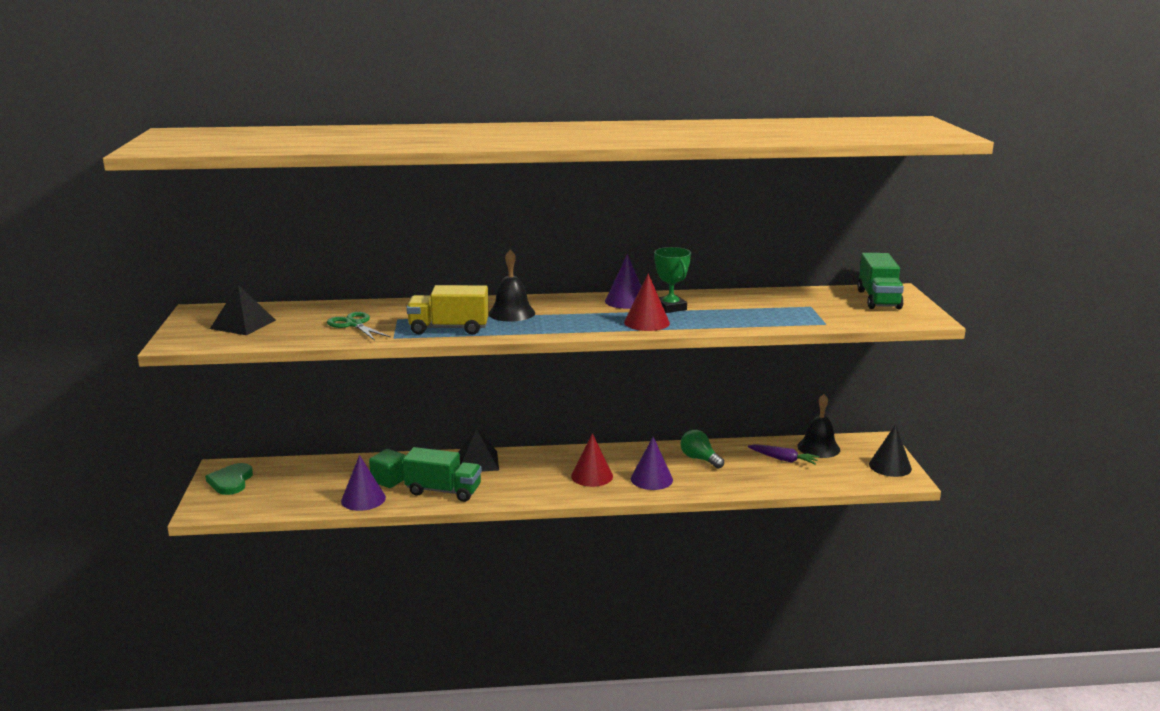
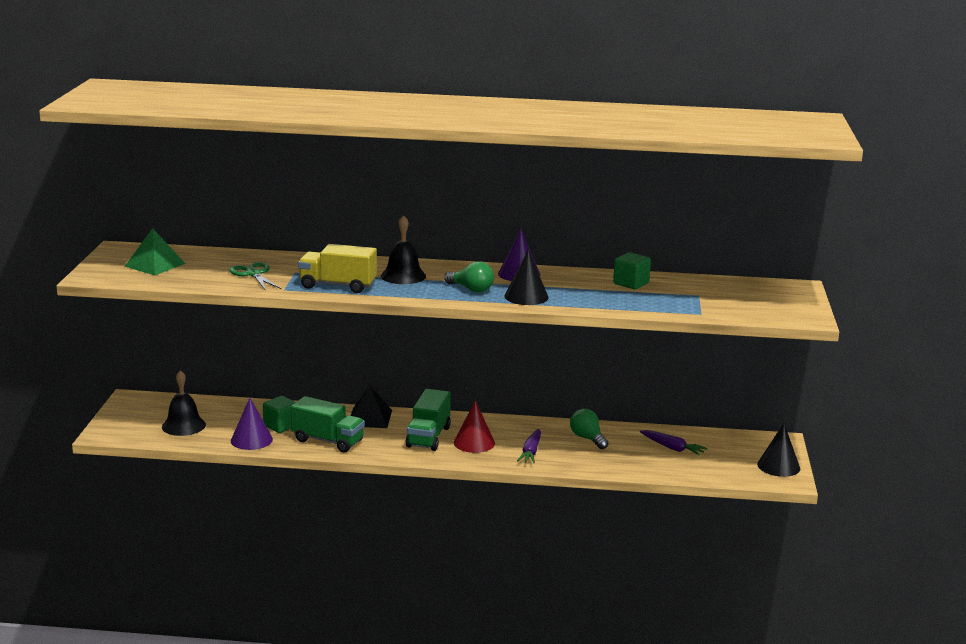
camera: 10 degrees right, 0 degrees up
green heart [205,463,253,495] -> none
black pyramid [210,285,276,335] -> green pyramid [124,228,185,275]
red cone [624,273,670,331] -> black cone [504,249,548,305]
purple cone [631,437,673,490] -> purple carrot [517,429,541,463]
green trophy [654,247,691,313] -> none
black bell [797,394,840,458] -> black bell moved to [162,370,206,436]
green truck [858,253,904,309] -> green truck moved to [406,389,451,451]
none -> green light bulb [444,261,494,292]
none -> green cube [613,252,651,289]

